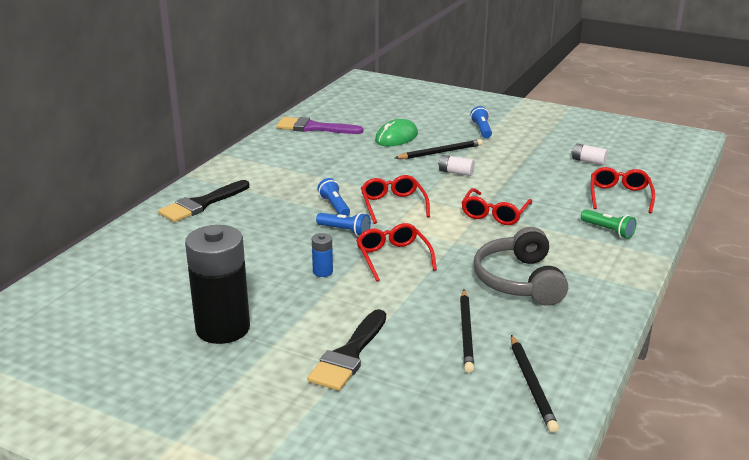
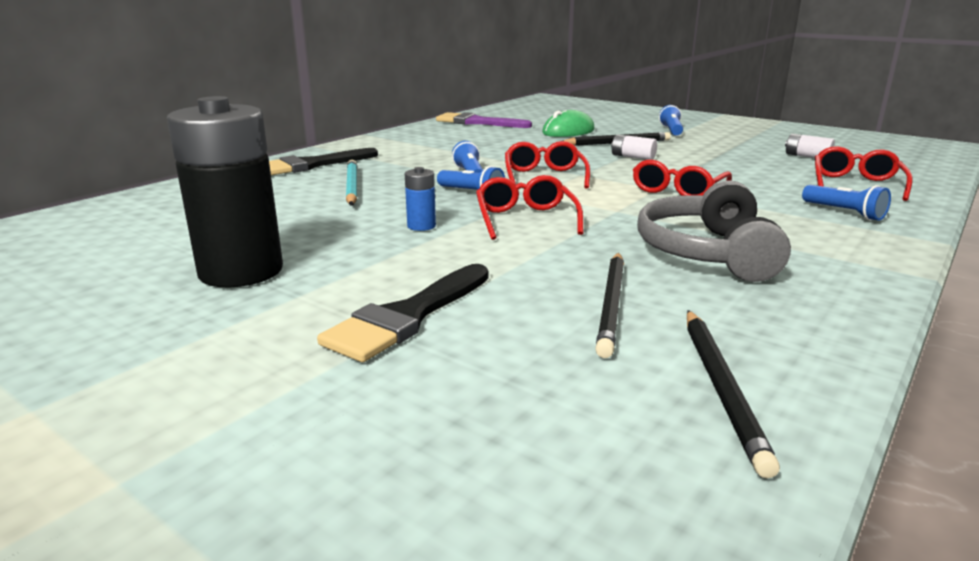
camera: 10 degrees right, 5 degrees down
green flashlight [581,209,636,239] -> blue flashlight [802,185,891,221]
none -> turquoise pencil [346,160,357,206]

